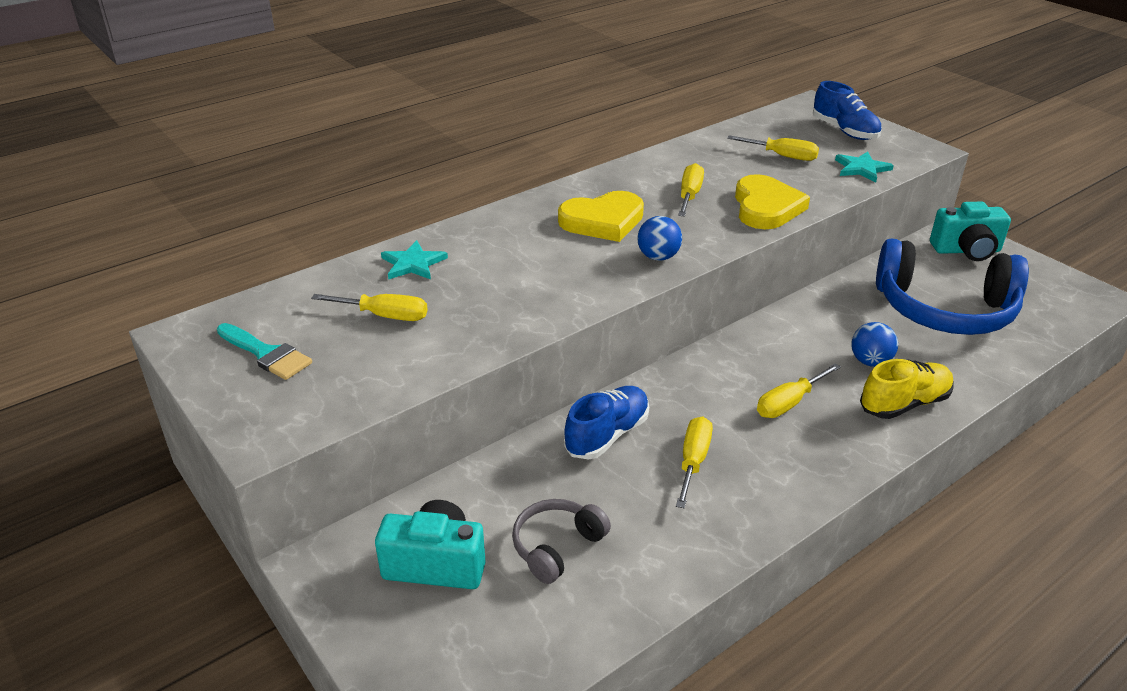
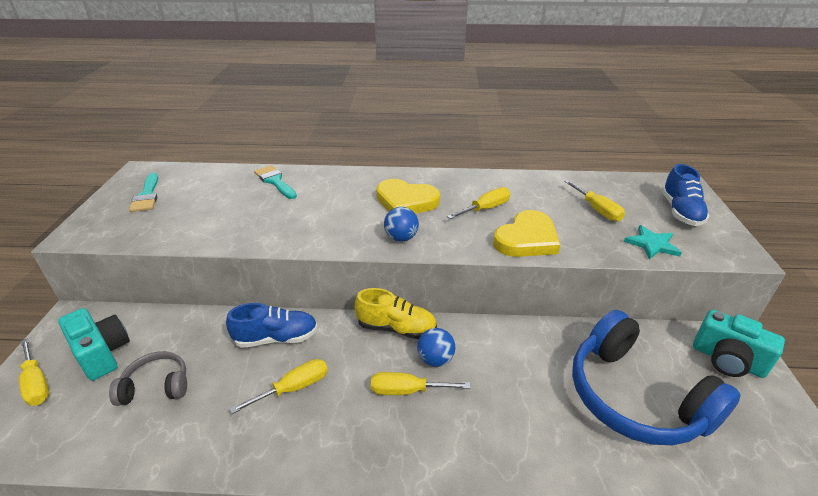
camera: 40 degrees right, 0 degrees up
yellow screwdriver [311,294,428,321] -> yellow screwdriver moved to [19,338,49,406]
turquoise star [381,240,448,280] -> turquoise brush [254,165,297,199]
blue ball [851,322,898,367] -> blue ball moved to [417,328,455,367]
yellow shoe [860,359,954,419] -> yellow shoe moved to [355,288,437,339]

